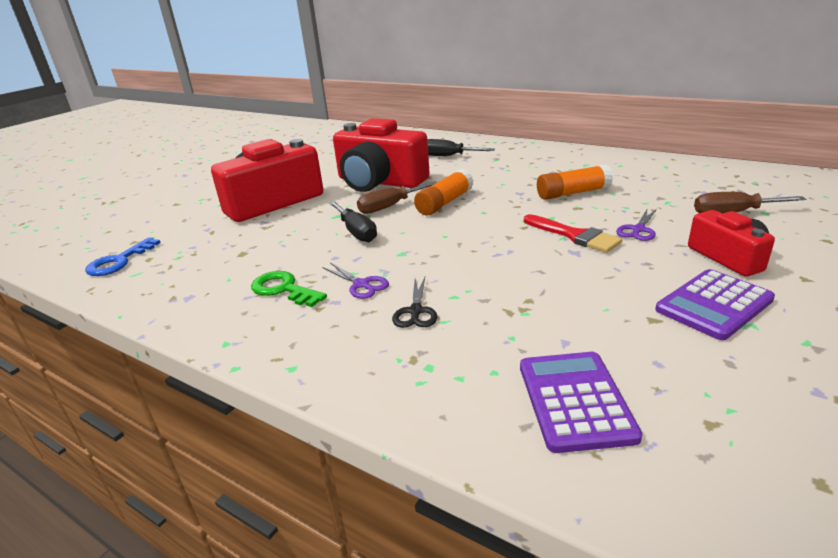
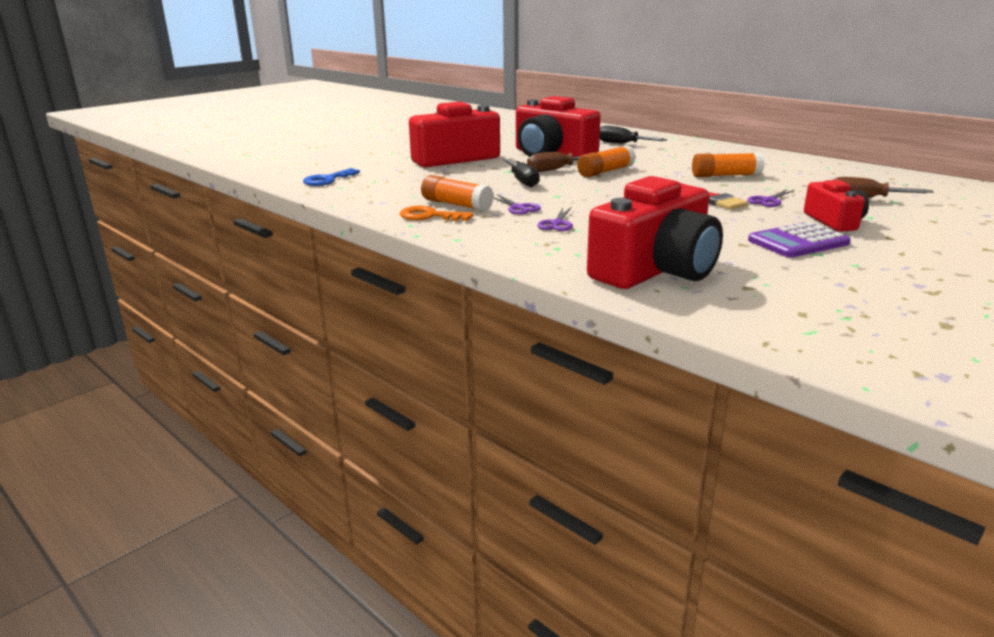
camera: 10 degrees right, 5 degrees down
green key [251,271,327,307] -> orange glue stick [421,175,494,211]
black scissors [392,277,437,328] -> purple scissors [537,208,573,231]
purple calculator [520,352,642,453] -> red camera [587,176,723,289]
none -> orange key [400,206,473,221]

